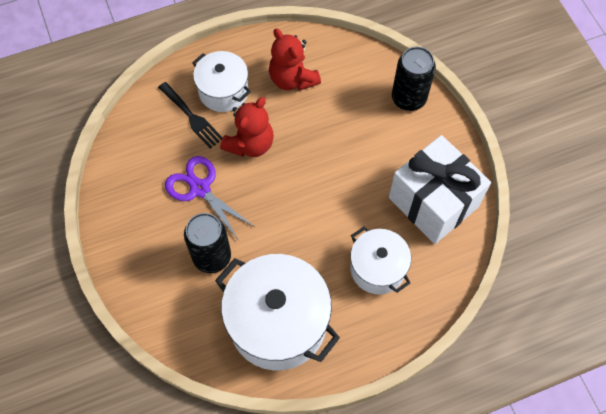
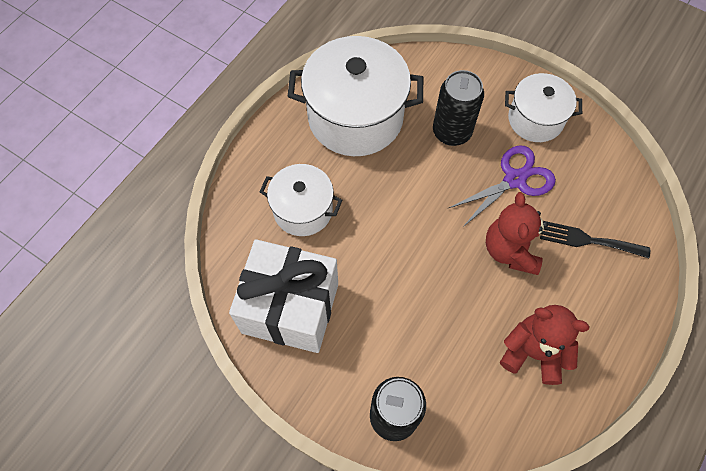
camera: 145 degrees right, 0 degrees up
purple scissors [165,156,255,241] -> purple scissors turned 45 degrees counterclockwise [449,145,556,227]
white pot [192,51,251,112] -> white pot moved to [505,73,582,142]

